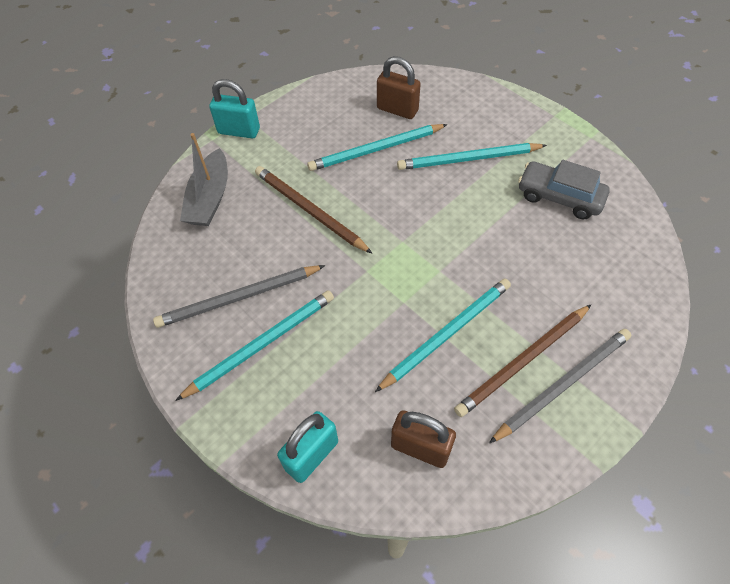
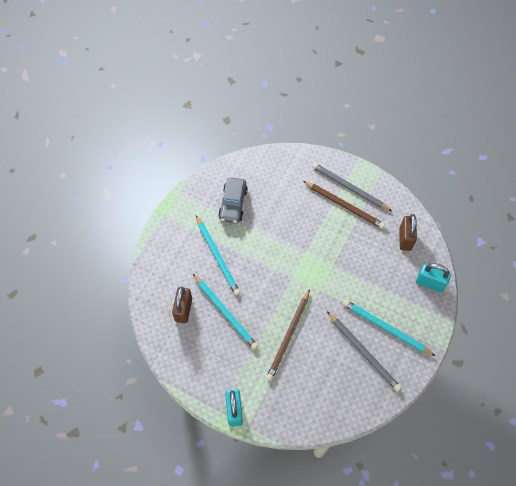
camera: 110 degrees left, 5 degrees up
grey boat [180,133,228,226] -> none
turquoise pencil [375,279,511,392] -> none

